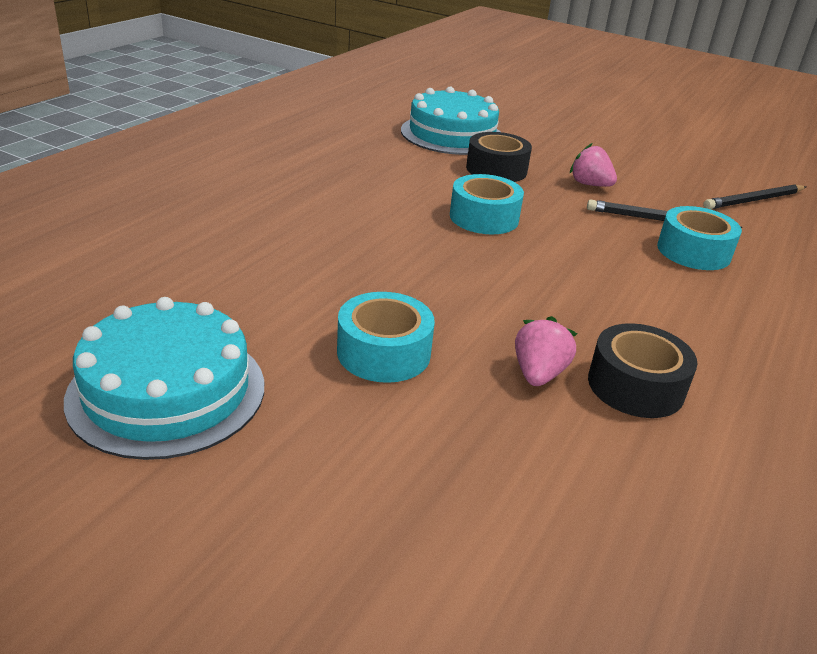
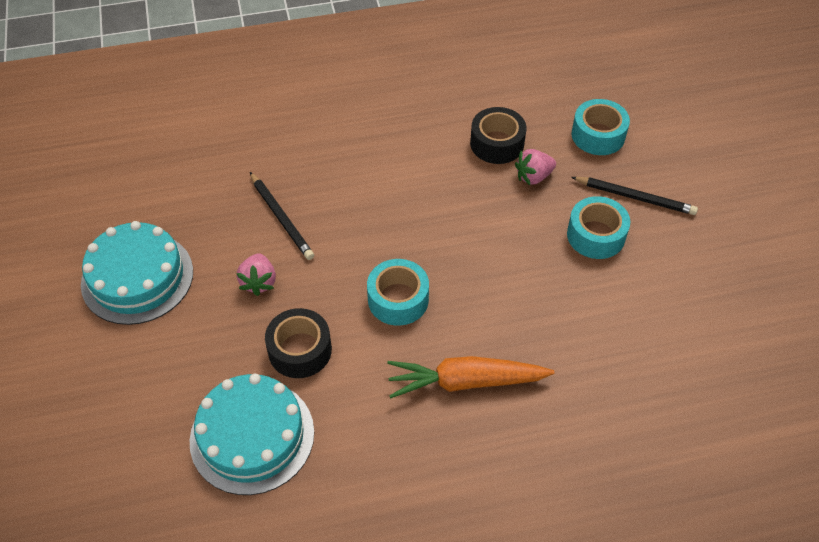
camera: 130 degrees left, 20 degrees up
turquoise cake [64,297,264,460] -> turquoise cake moved to [81,221,193,325]
turquoise tape [657,206,742,270] -> turquoise tape moved to [572,99,630,155]
black pencil [703,184,806,209] -> black pencil moved to [571,177,698,215]
none -> orange carrot [387,356,555,398]

